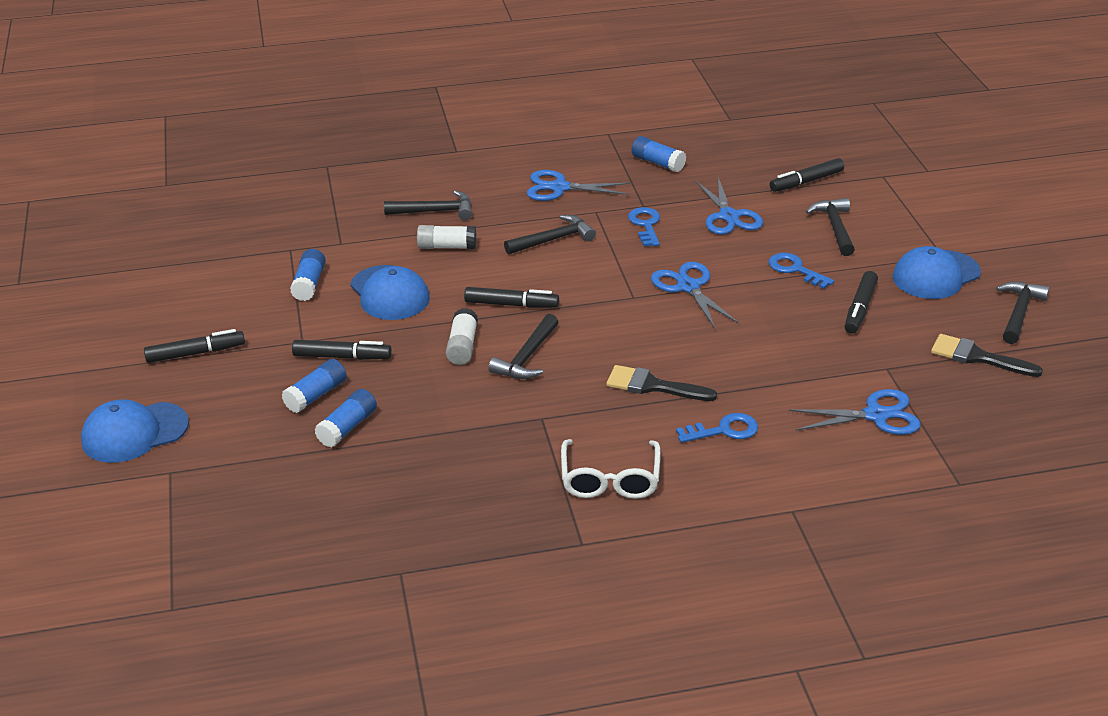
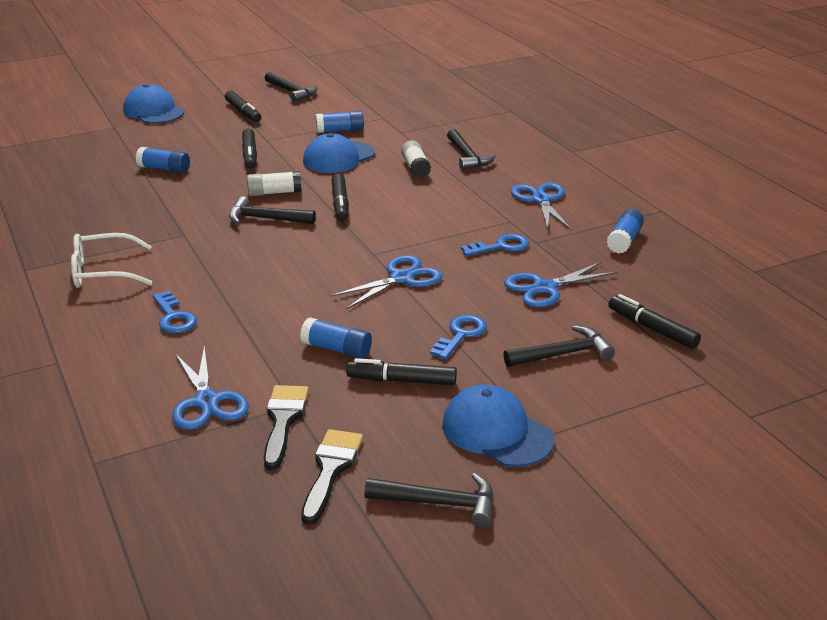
camera: 75 degrees right, 5 degrees down
blue glue stick [282,359,347,413] -> blue glue stick moved to [300,317,372,359]
black hammer [504,215,596,254] -> black hammer moved to [265,72,317,102]
black brush [606,365,717,401] -> black brush moved to [263,385,309,470]

